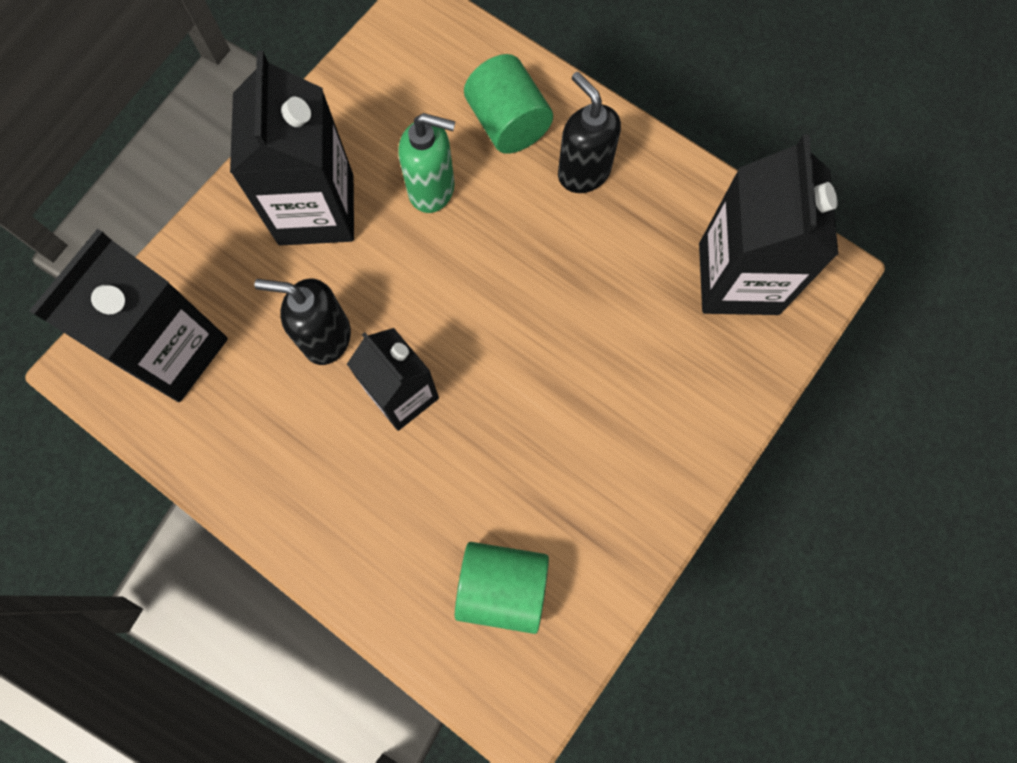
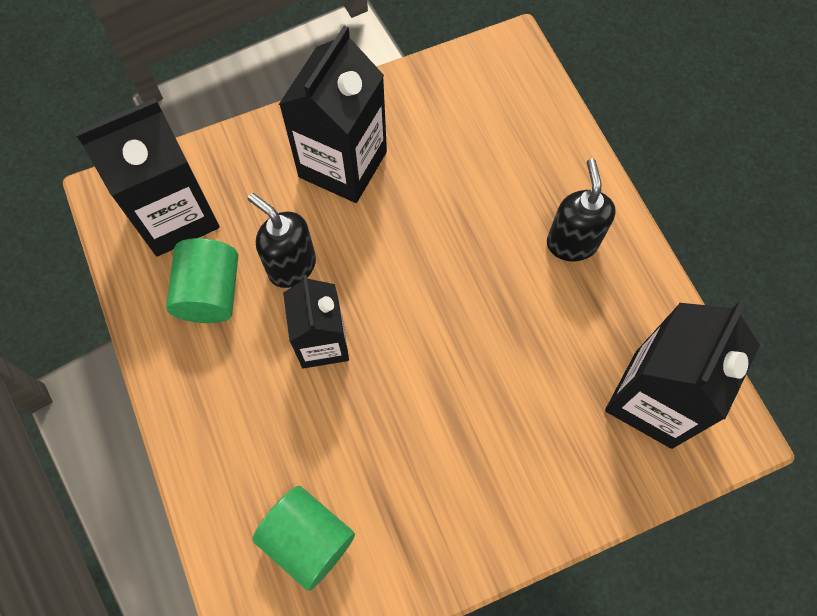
camera: 30 degrees right, 5 degrees down
green soap dispenser [398,113,455,213] -> none
green cylinder [464,54,553,154] -> green cylinder moved to [166,238,238,323]

